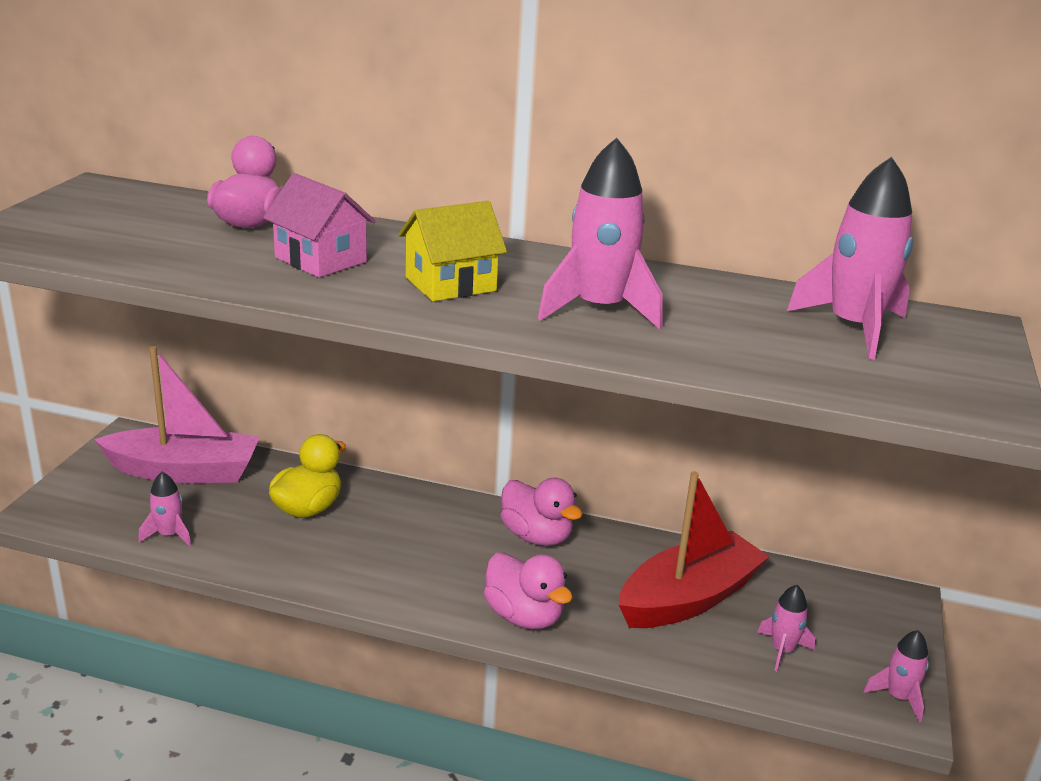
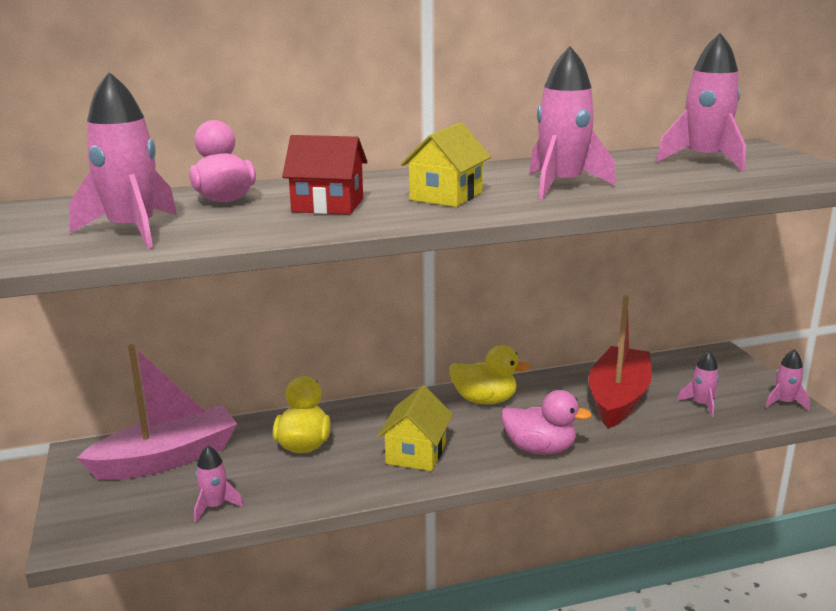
camera: 30 degrees left, 5 degrees down
pink house [263,173,376,277] -> red house [282,135,367,215]
pink duck [500,478,582,546] -> yellow duck [449,345,530,404]
none -> pink rocket [69,72,177,249]
none -> yellow house [377,386,453,471]

